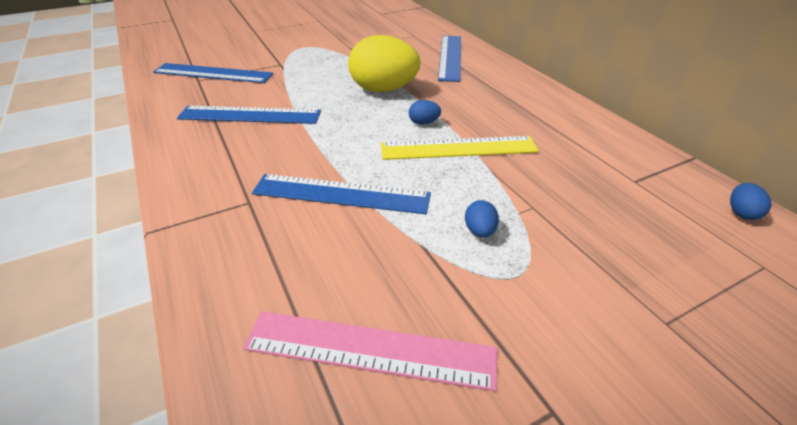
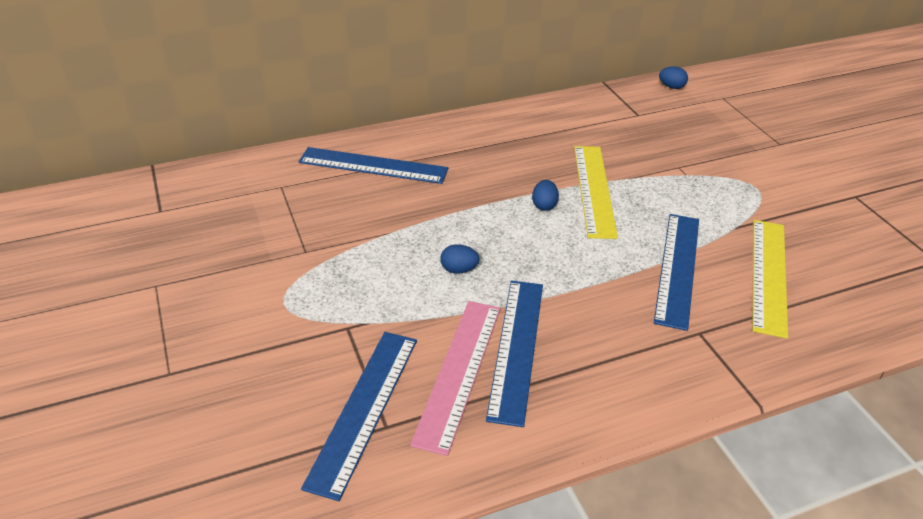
camera: 85 degrees left, 0 degrees up
pink ruler [243,311,497,391] -> pink ruler moved to [410,301,500,456]
yellow egg [348,35,421,92] -> none
blue egg [465,200,499,238] -> blue egg moved to [440,244,480,274]
none -> yellow ruler [752,220,788,339]

